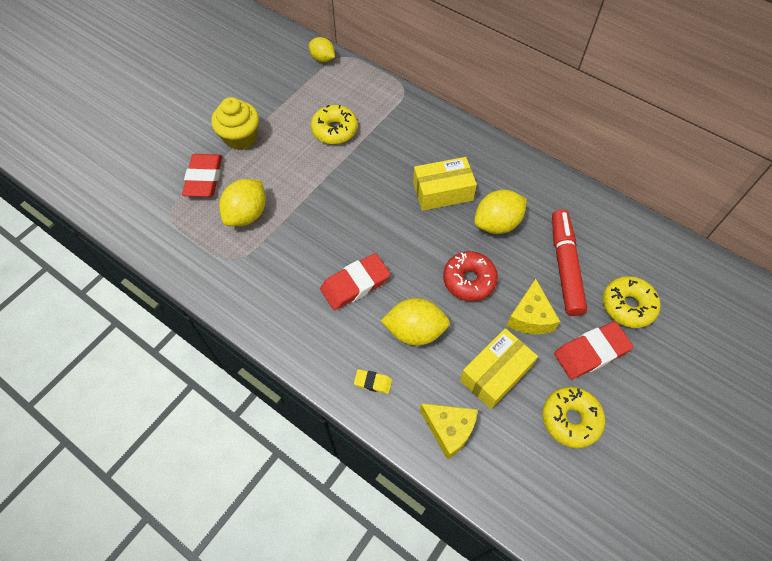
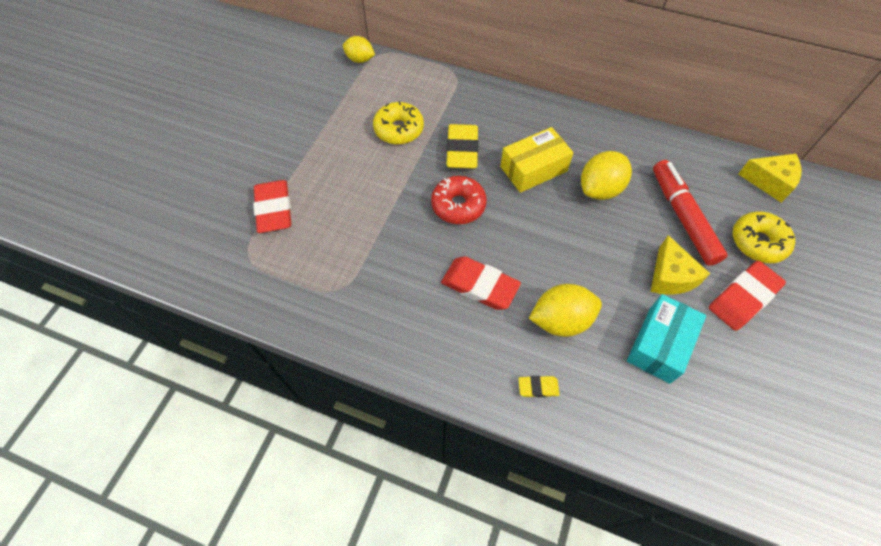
camera: 15 degrees left, 0 degrees up
yellow cupcake [211,97,259,150] -> none
yellow lemon [219,179,266,226] -> none
red eraser [320,253,390,310] -> red eraser turned 75 degrees clockwise [441,256,521,310]
yellow cheese [420,403,478,460] -> yellow cheese moved to [738,154,801,203]
red donut [443,251,498,301] -> red donut moved to [431,176,487,224]
yellow box [460,328,538,409] -> turquoise box [627,294,706,384]
yellow donut [543,387,605,448] -> none
none -> yellow eraser [446,124,479,169]

